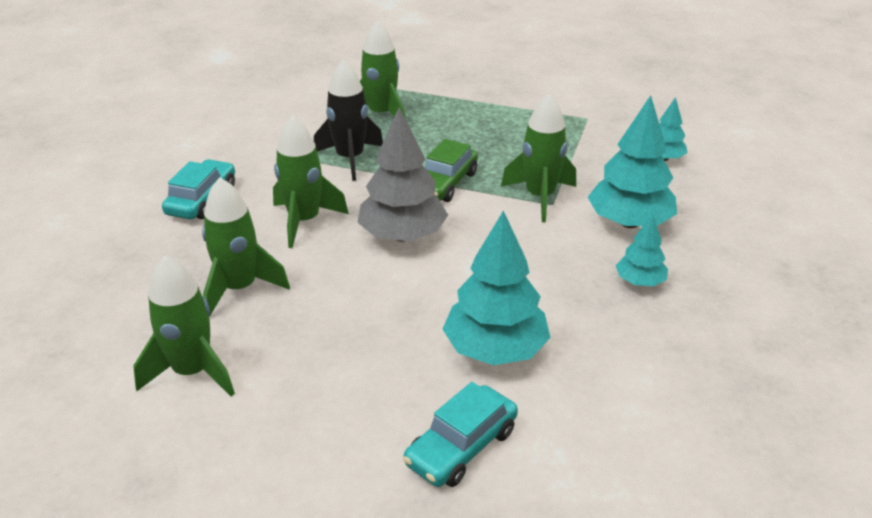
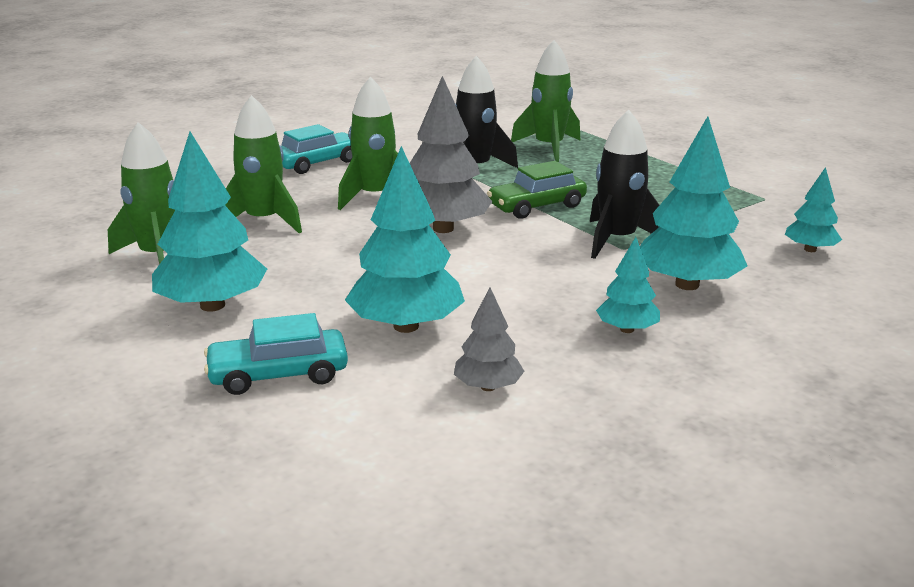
camera: 35 degrees right, 10 degrees down
green rocket [501,94,576,222] -> black rocket [590,110,659,259]
none -> turquoise tree [152,132,267,312]
none -> grey tree [454,287,524,391]

